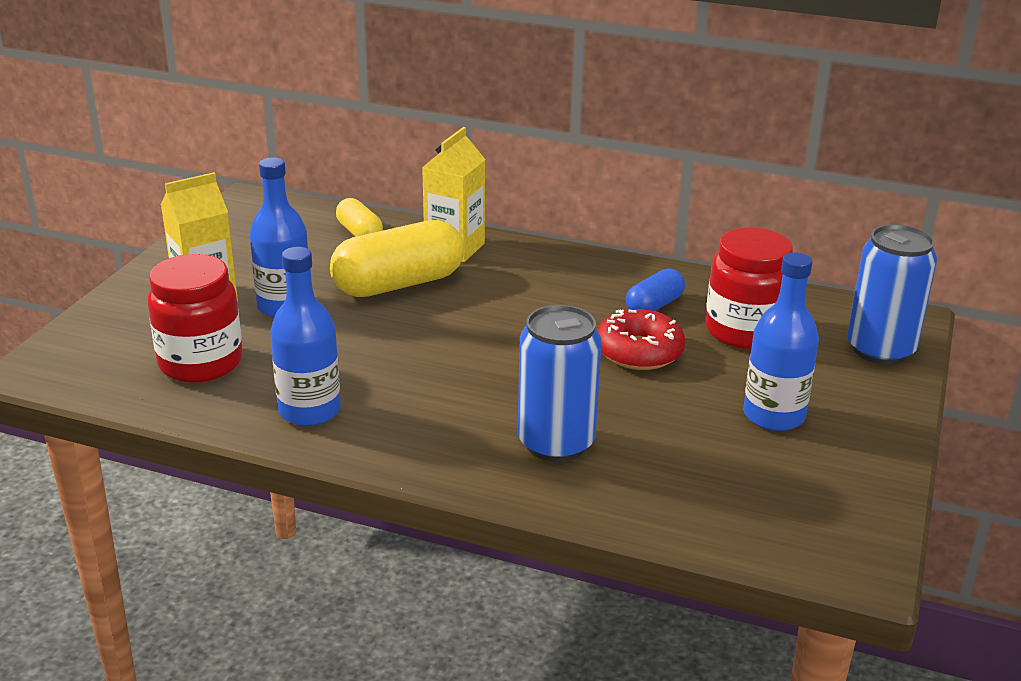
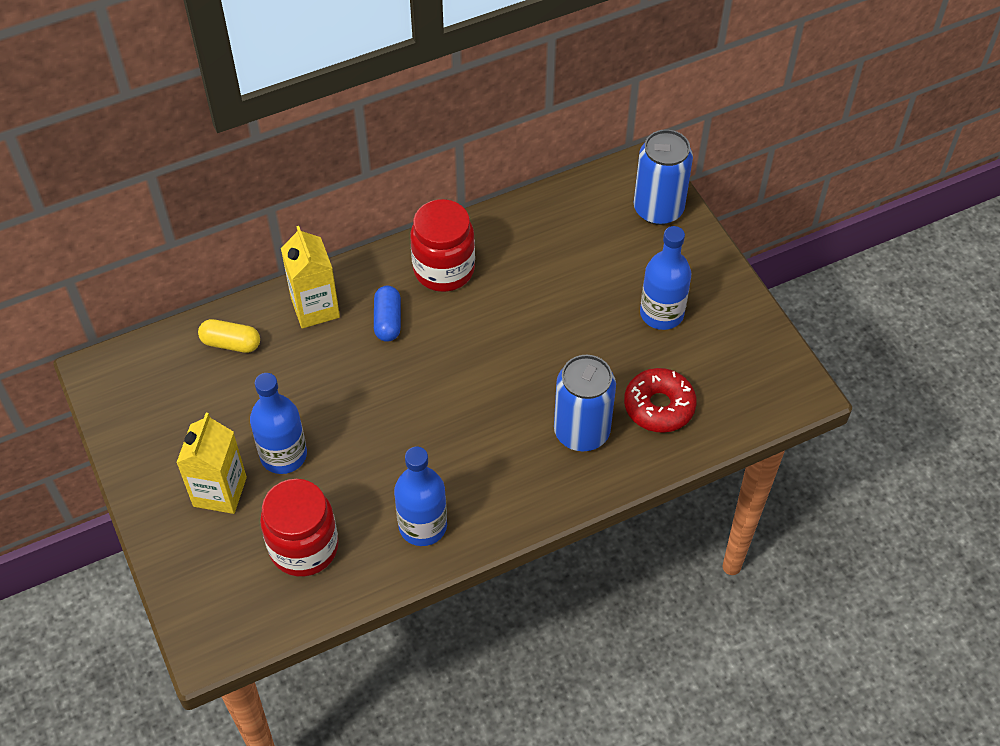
camera: 45 degrees left, 25 degrees up
yellow capsule [330,220,464,297] -> none
red donut [597,309,685,370] -> red donut moved to [624,368,697,433]
blue capsule [625,268,685,311] -> blue capsule moved to [374,286,401,342]
red jar [705,227,793,349] -> red jar moved to [410,199,475,292]

